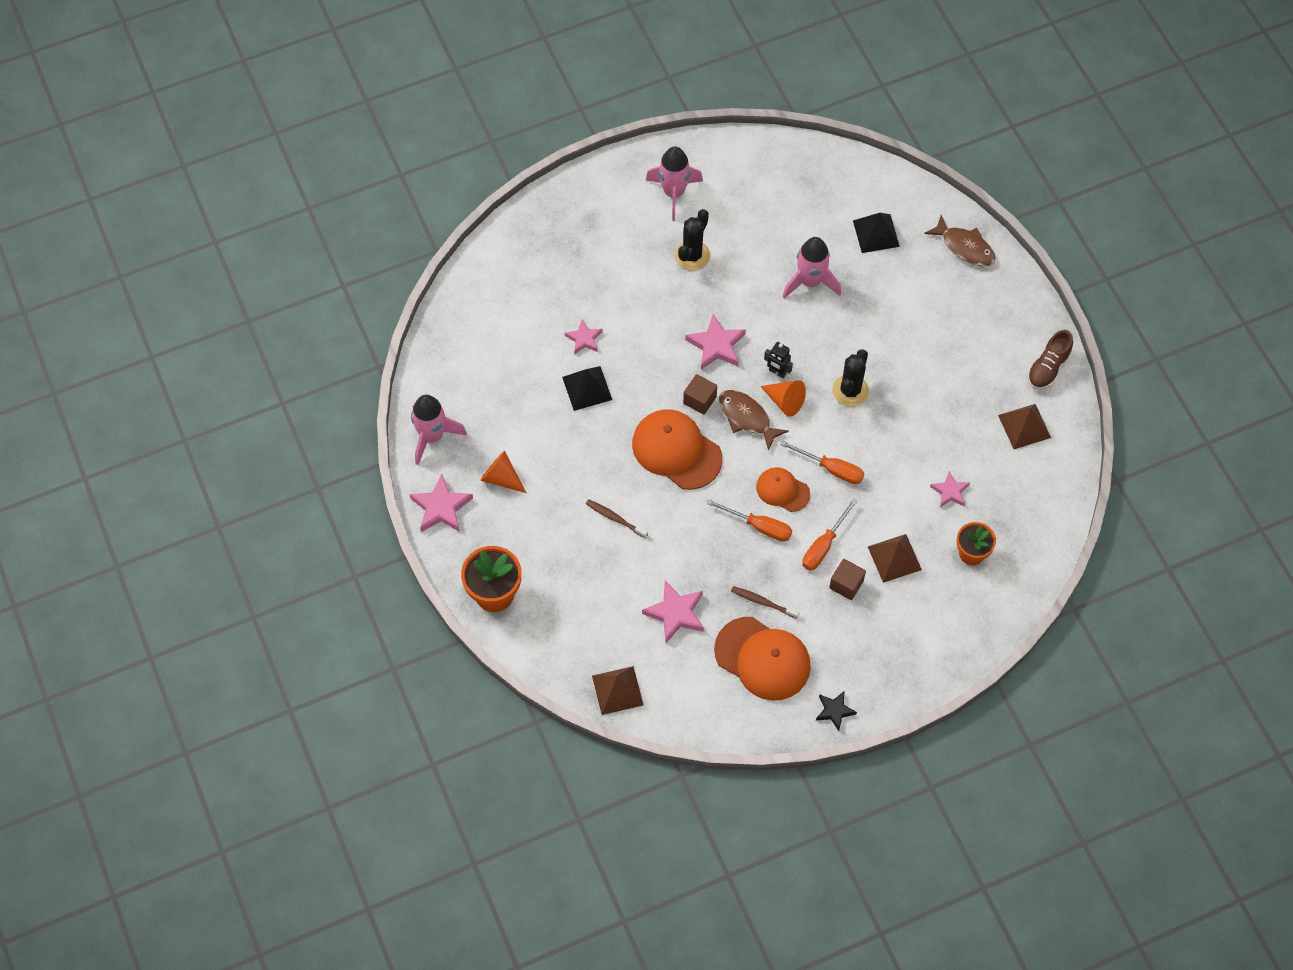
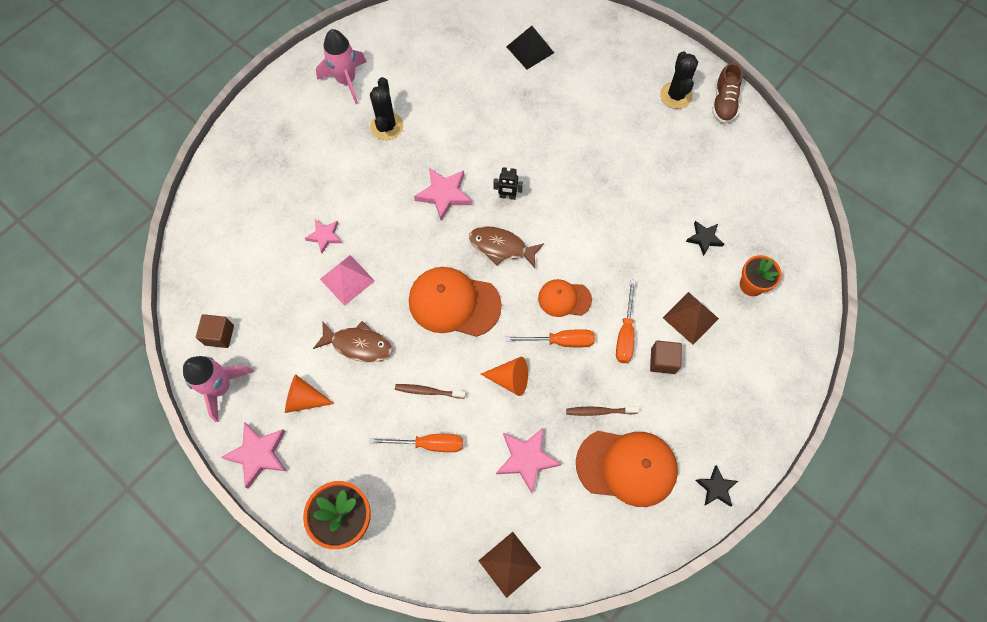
camera: 25 degrees left, 5 degrees up
black pyramid [562,366,612,411] -> pink pyramid [320,255,375,306]
brown cube [683,374,717,415] -> brown cube moved to [196,314,234,348]
orange cone [760,380,806,417] -> orange cone moved to [481,357,528,396]
orange screwdriver [780,440,864,484] -> orange screwdriver moved to [369,434,463,452]
pink rocket [783,237,841,299] -> none
black cactus [832,349,869,407] -> black cactus moved to [660,51,698,109]
brown fish [924,215,996,267] -> brown fish moved to [313,321,392,362]
pink star [930,471,970,507] -> black star [686,221,724,256]
brown pyramid [998,404,1051,449] -> none

